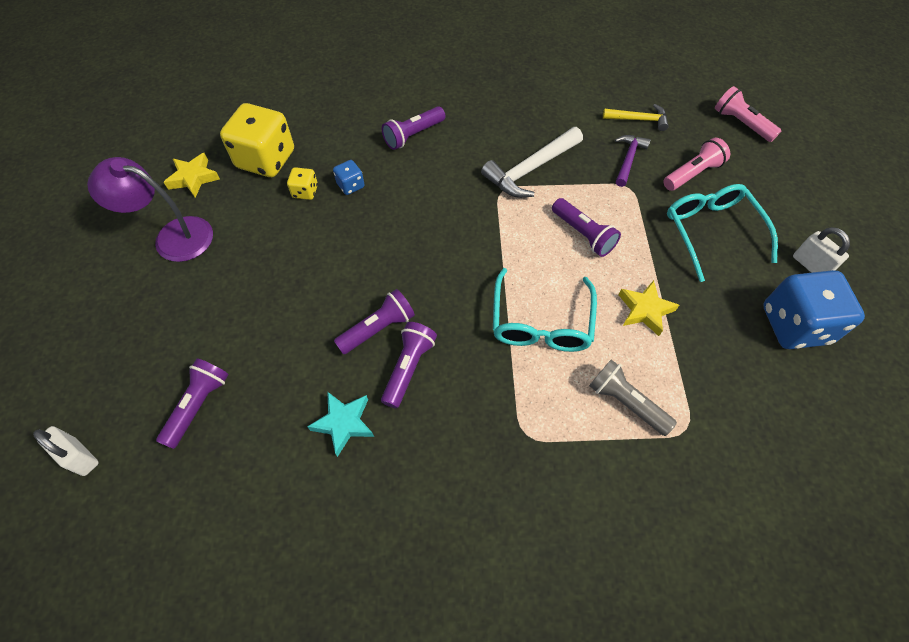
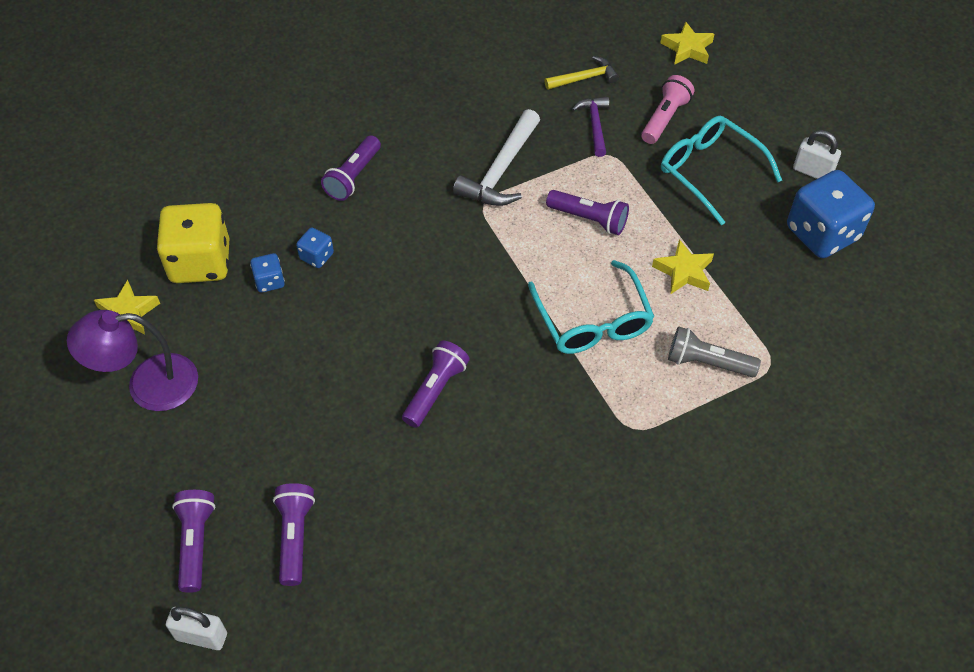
camera: 25 degrees left, 5 degrees down
yellow dice [287,167,318,200] -> blue dice [250,253,285,293]
turquoise star [307,392,374,457] -> none
purple flashlight [381,322,437,408] -> purple flashlight moved to [172,490,215,593]
pink flashlight [715,86,781,142] -> yellow star [660,22,714,65]

